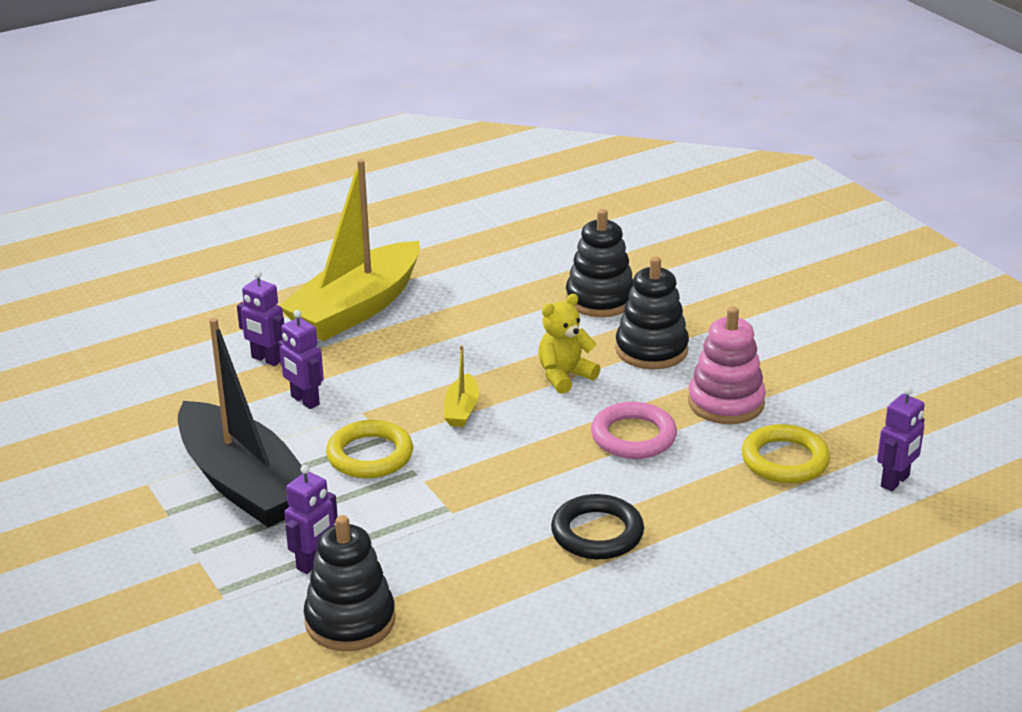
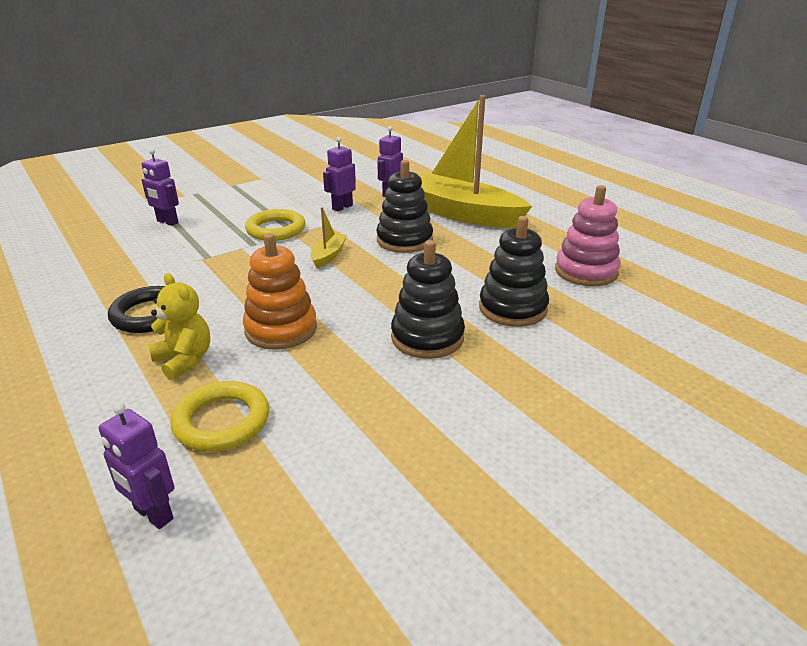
camera: 85 degrees right, 0 degrees up
black boat [178,317,303,527] -> none
black stacking toy [304,515,395,651] -> black stacking toy moved to [376,160,433,253]
yellow boat [444,345,479,427] -> yellow boat turned 105 degrees clockwise [311,207,347,268]
yellow teddy bear [538,294,600,394] -> yellow teddy bear moved to [148,273,210,380]
pink ring [591,402,677,459] -> orange stacking toy [243,233,317,350]
pink stacking toy [688,307,766,424] -> pink stacking toy moved to [555,185,621,286]

